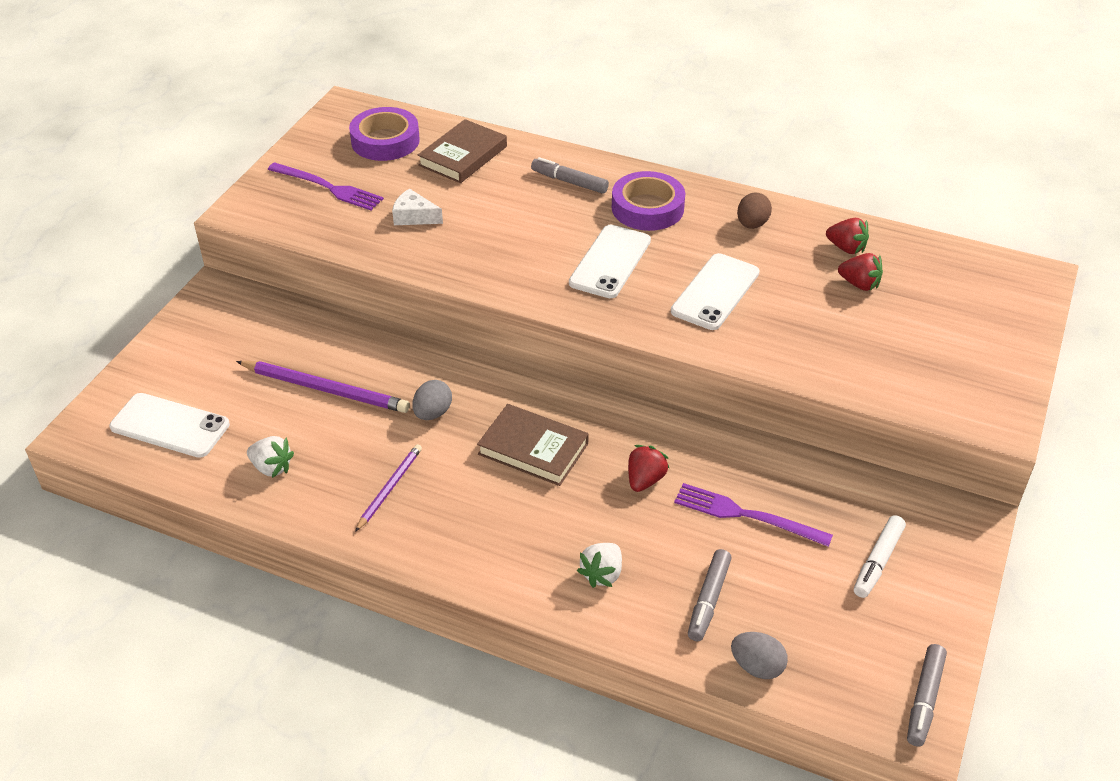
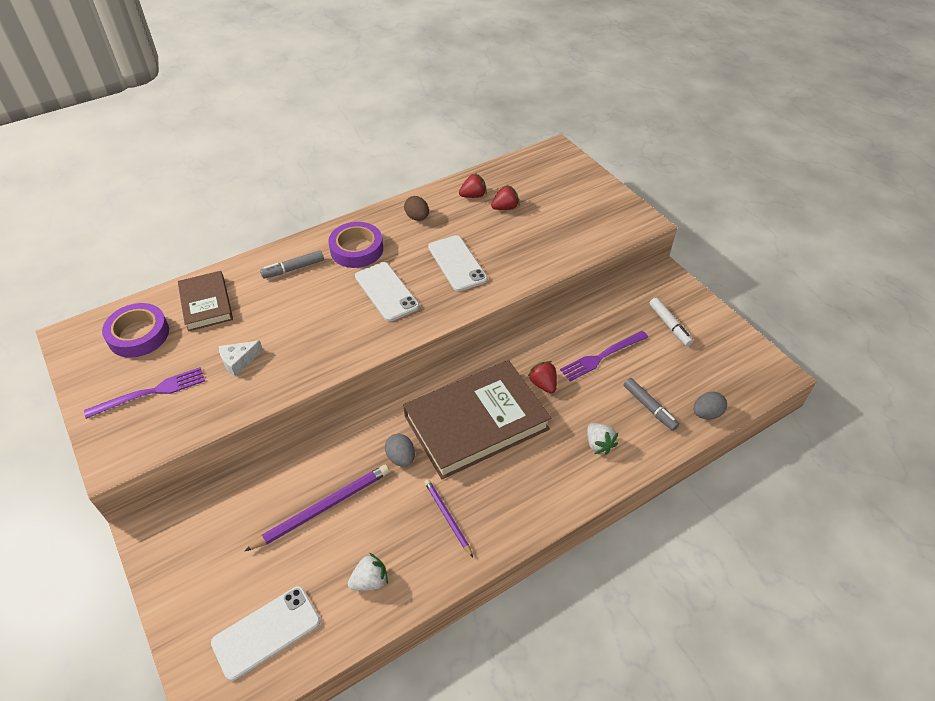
camera: 55 degrees left, 5 degrees up
brown book [477,404,589,486] -> brown book [403,360,551,479], size x1.81
grey marker [907,644,947,746] -> none

